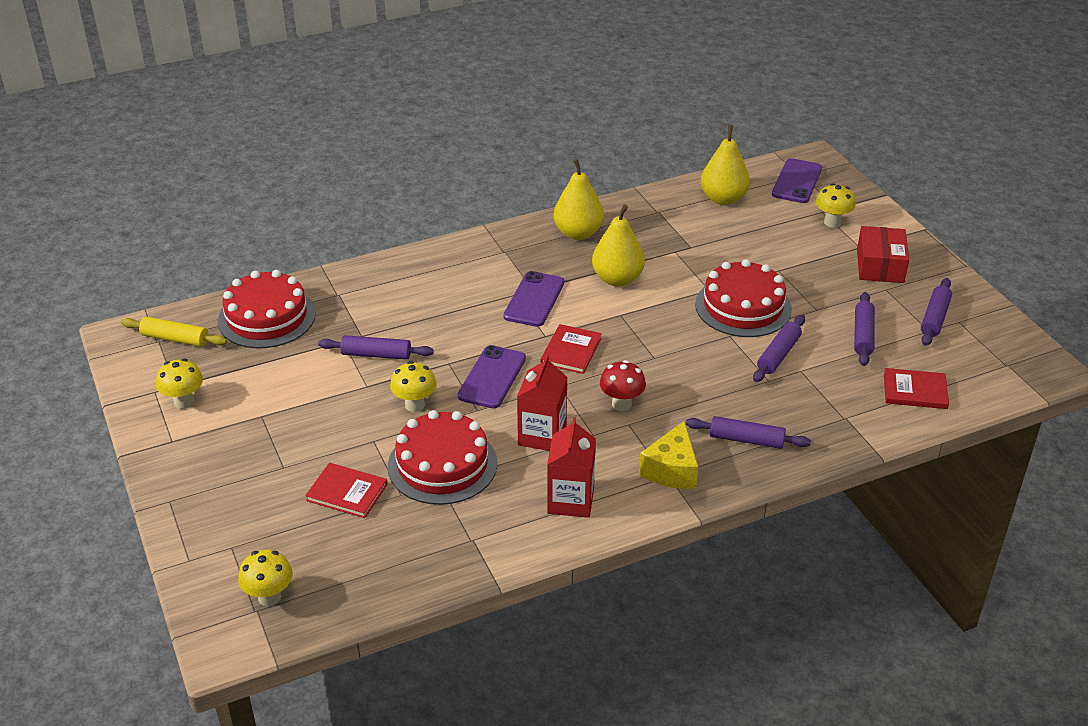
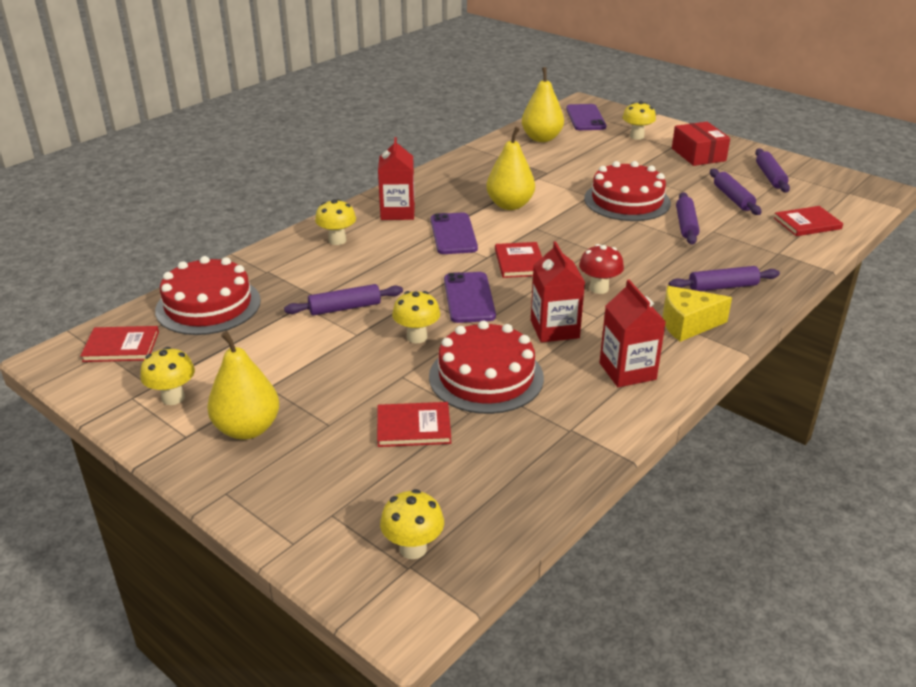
camera: 25 degrees left, 5 degrees down
yellow rolling pin [121,317,227,347] -> red book [80,326,159,362]
yellow pear [553,159,604,240] -> yellow pear moved to [207,331,279,439]
yellow cheese [639,421,698,489] -> yellow cheese turned 90 degrees clockwise [663,286,732,342]
none -> yellow mushroom [315,199,356,245]
none -> red carton [378,137,415,220]

